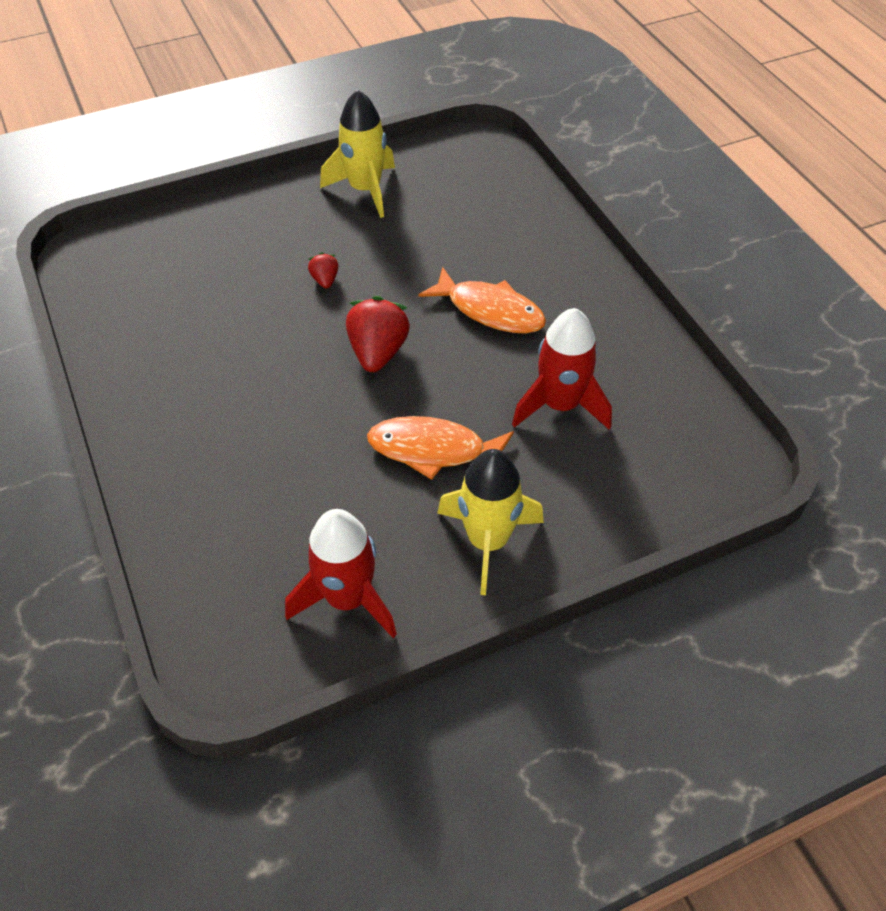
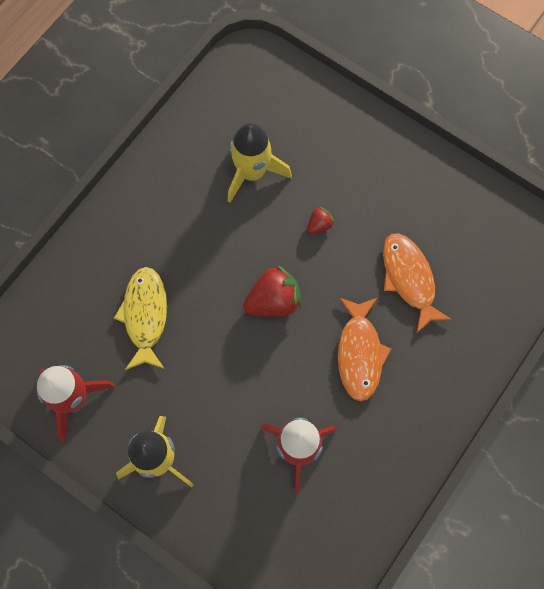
camera: 60 degrees right, 20 degrees up
yellow rocket [320,90,395,218] -> yellow rocket moved to [228,123,292,203]
orange fish [367,416,514,480] -> orange fish moved to [383,233,452,334]
none -> yellow fish [114,267,167,370]

